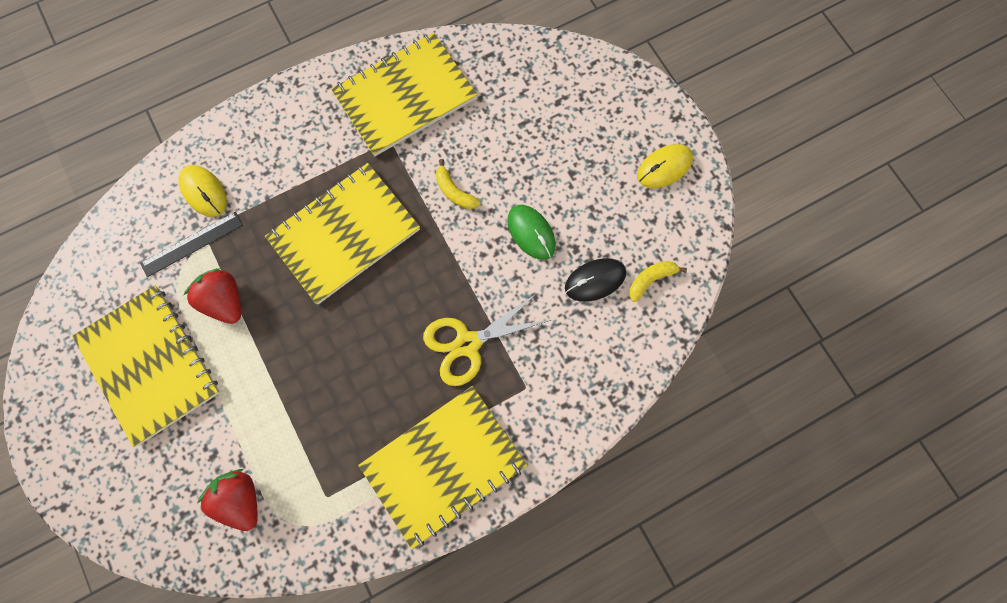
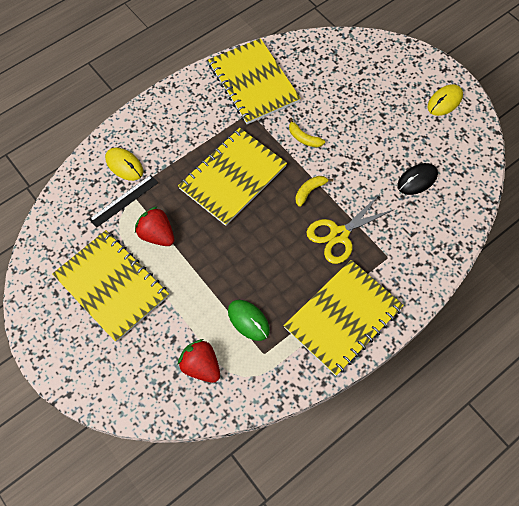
camera: 10 degrees left, 10 degrees down
yellow notebook [331,32,477,156] -> yellow notebook turned 75 degrees counterclockwise [208,38,301,124]
green mouse [507,205,556,260] -> green mouse moved to [228,300,270,341]
yellow banana [629,261,687,302] -> yellow banana moved to [295,176,333,207]

